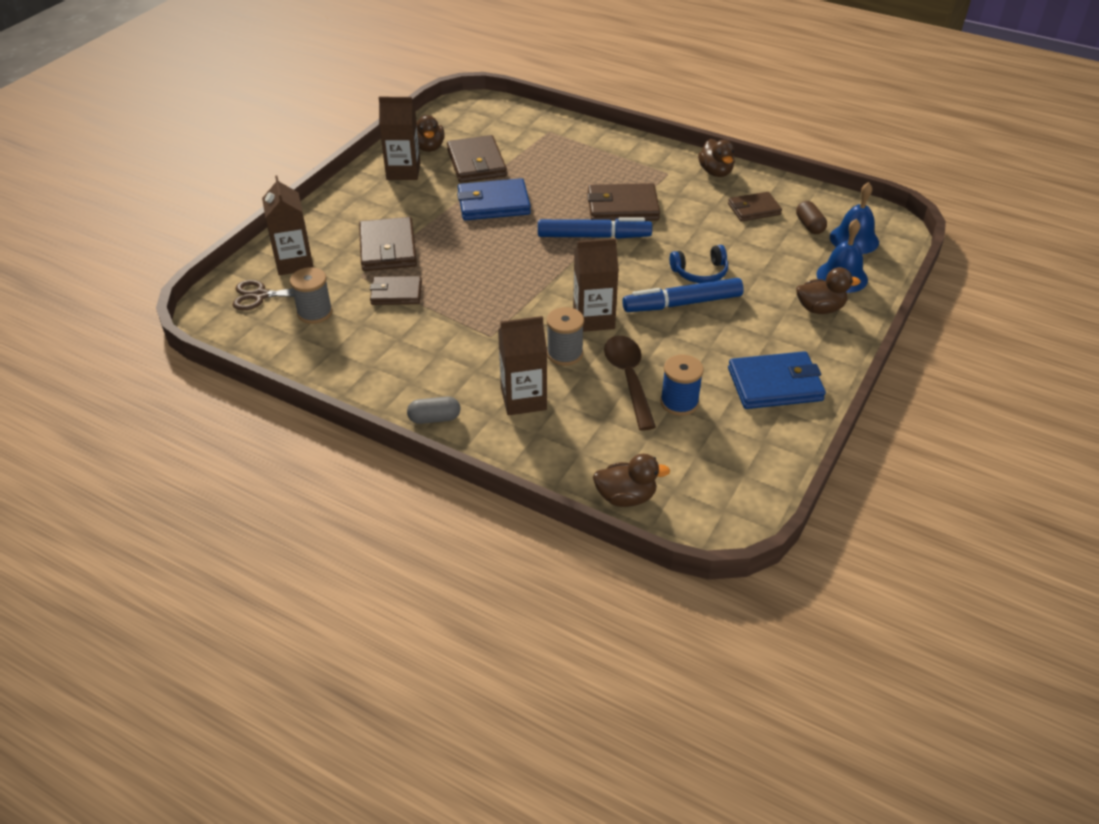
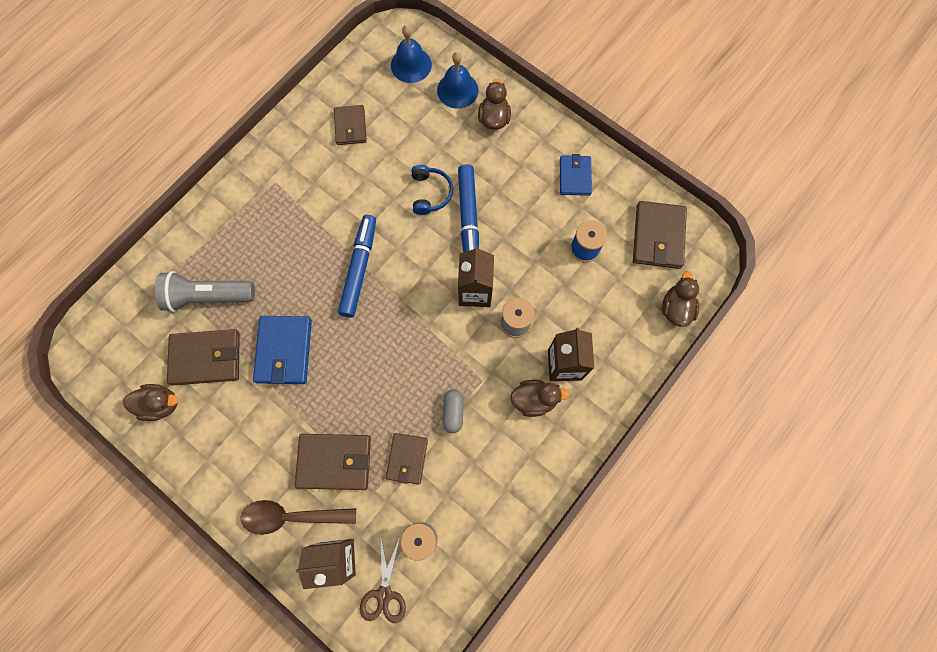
camera: 80 degrees left, 30 degrees up
brown carton [379,97,421,180] -> none
grey capsule [407,396,460,424] -> grey capsule moved to [442,389,464,433]
brown wallet [587,183,660,221] -> brown wallet moved to [633,201,687,269]
brown spoon [604,336,656,431] -> brown spoon moved to [240,500,356,535]
brown duck [698,139,735,177] -> brown duck moved to [510,380,570,417]
blue wallet [728,351,826,409] -> blue wallet [560,154,592,196], size x0.65
brown capsule [796,201,827,234] -> none
none -> grey flashlight [155,271,255,312]

